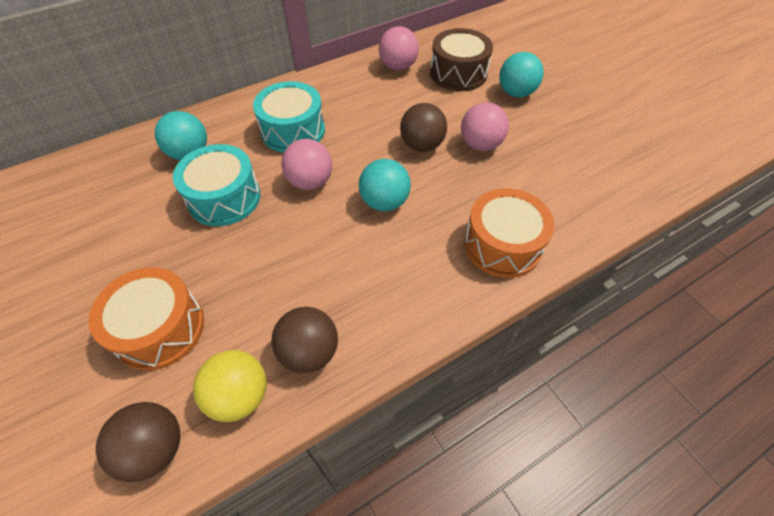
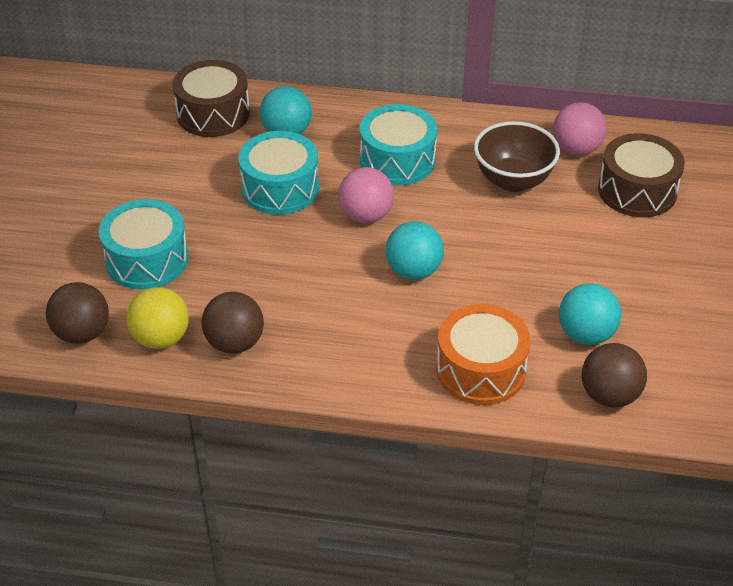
camera: 40 degrees right, 10 degrees down
orange drum [89,267,204,371] -> turquoise drum [99,199,189,290]
brown ball [400,103,447,152] -> brown ball moved to [582,343,647,408]
pink ball [461,102,509,151] -> none
turquoise ball [499,52,544,98] -> turquoise ball moved to [559,283,621,345]
none -> brown drum [172,60,250,137]
none -> brown bowl [474,121,560,192]

